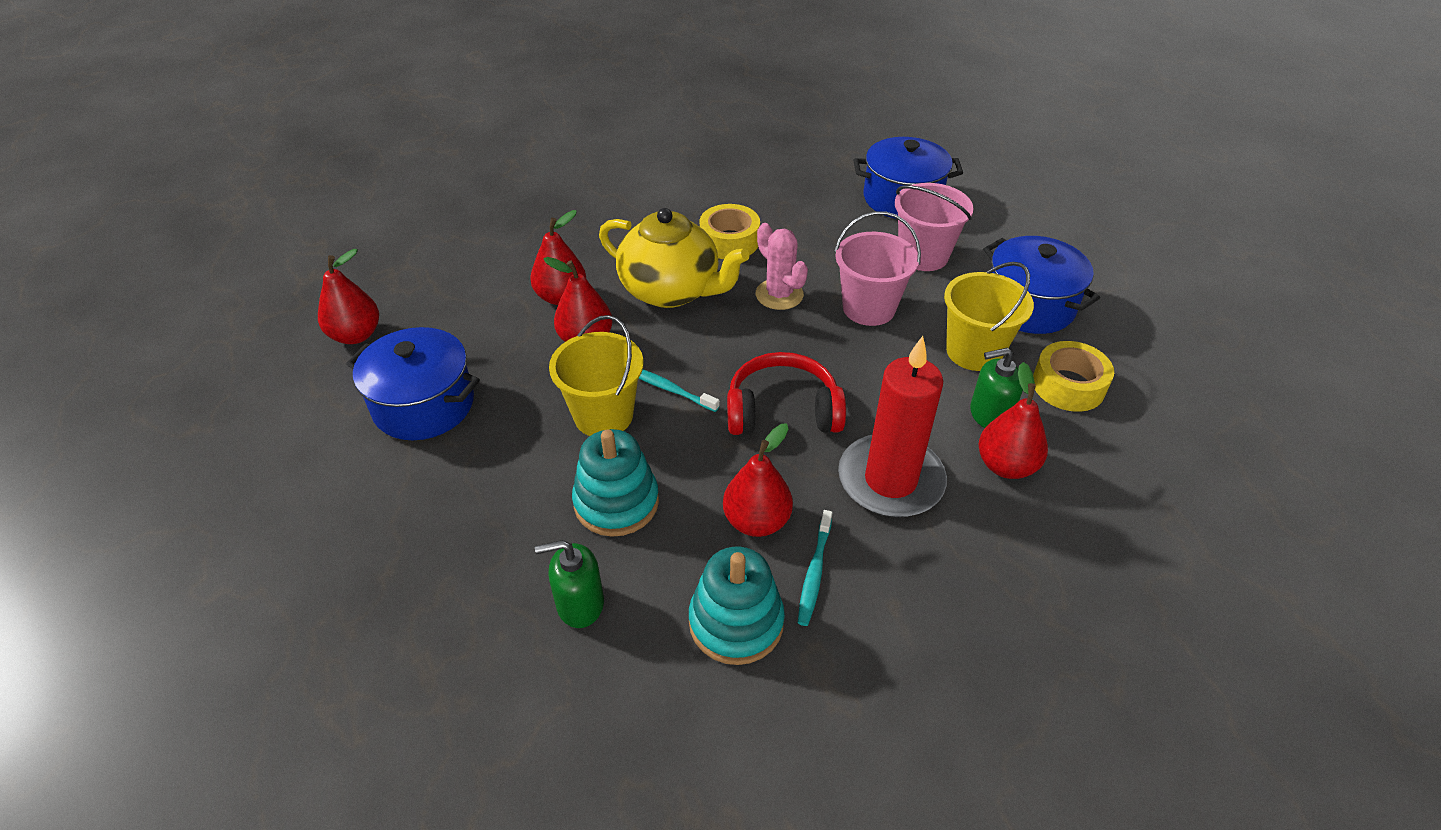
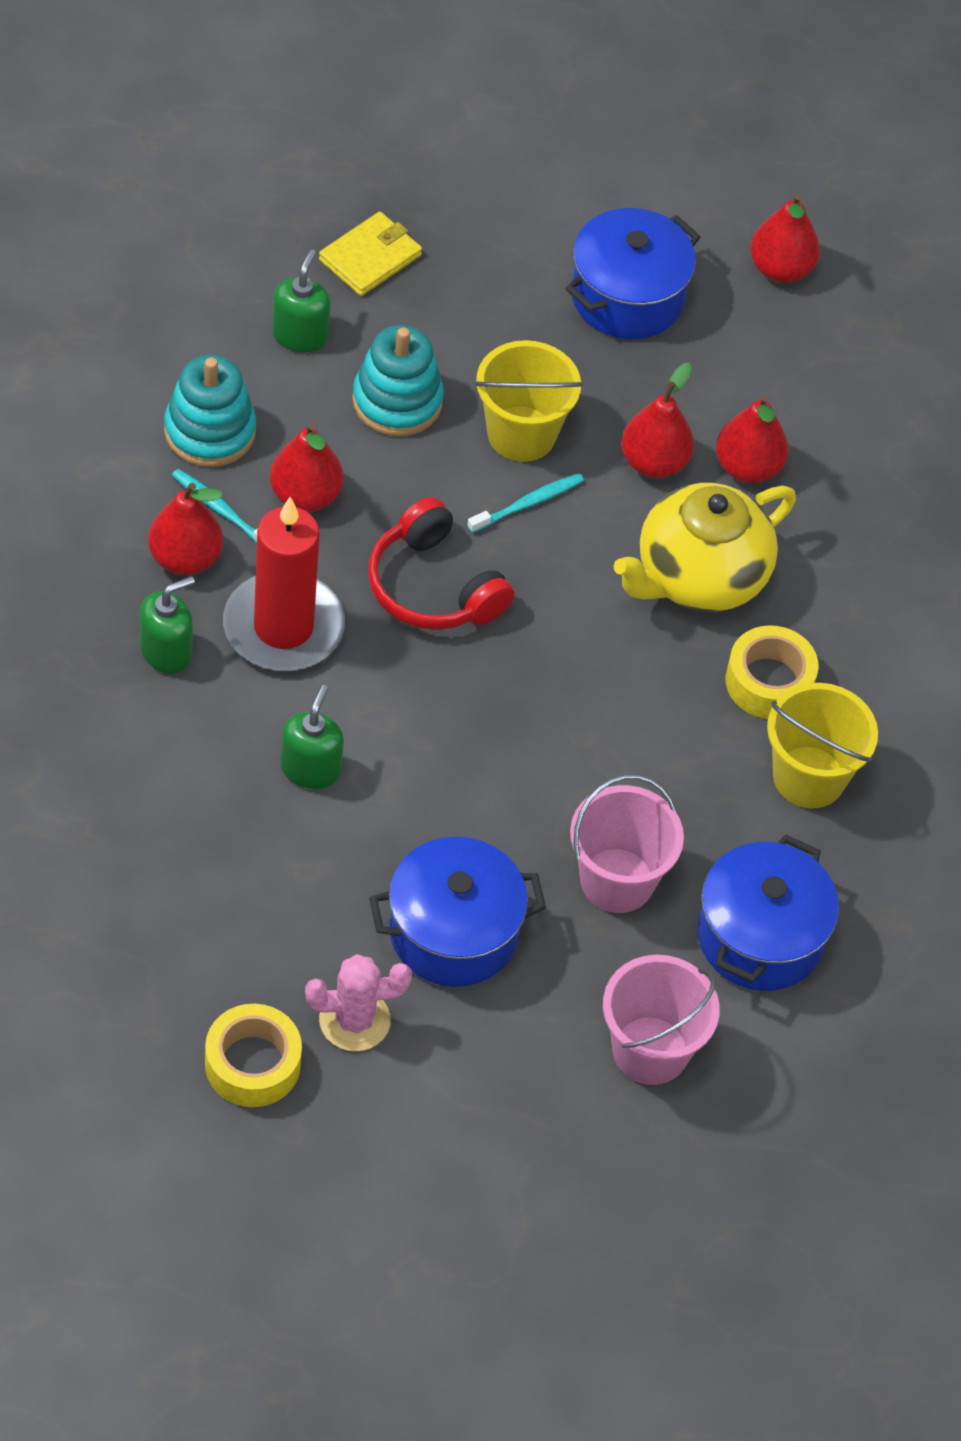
camera: 110 degrees right, 10 degrees up
red headphones [727,352,846,435] -> red headphones turned 120 degrees clockwise [368,497,515,630]
pink cactus [756,223,808,310] -> pink cactus moved to [305,954,412,1051]
pink bucket [835,211,921,326] -> pink bucket moved to [603,955,720,1085]
yellow bucket [944,262,1034,371] -> yellow bucket moved to [767,683,878,808]
red pear [979,362,1048,479] -> red pear moved to [148,483,223,575]
yellow tape [1033,341,1114,412] -> yellow tape moved to [205,1004,302,1107]
none -> green soap dispenser [140,576,195,674]
none -> yellow wallet [319,212,422,296]

